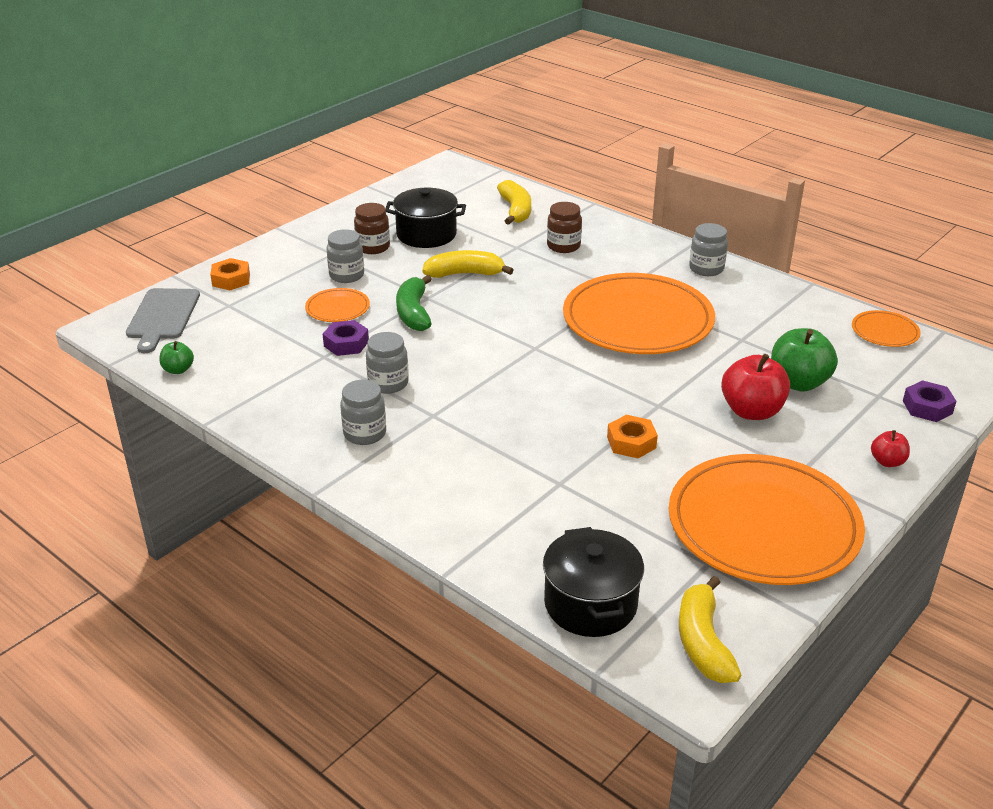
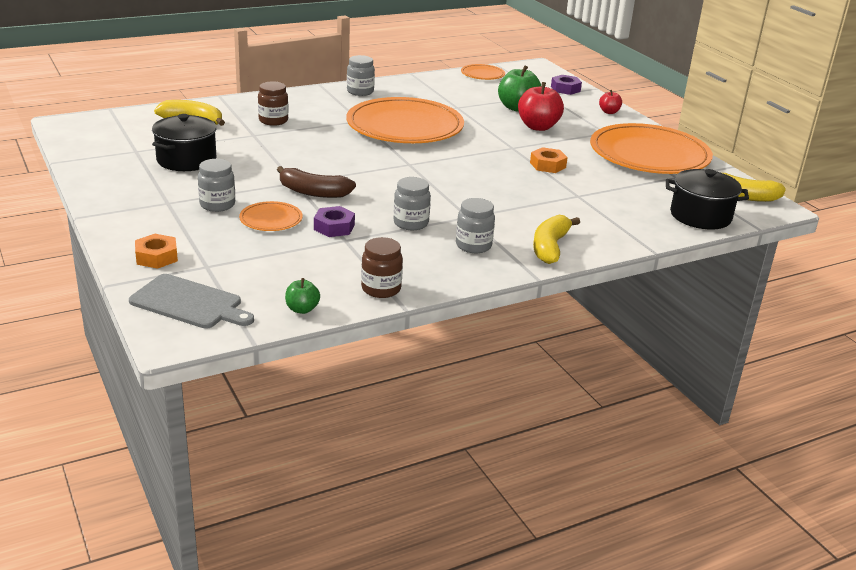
camera: 70 degrees left, 5 degrees down
brown jar [354,203,390,254] -> brown jar moved to [361,237,403,298]
green banana [396,275,432,331] -> brown banana [277,166,356,198]
yellow banana [422,250,513,278] -> yellow banana moved to [533,215,580,264]

